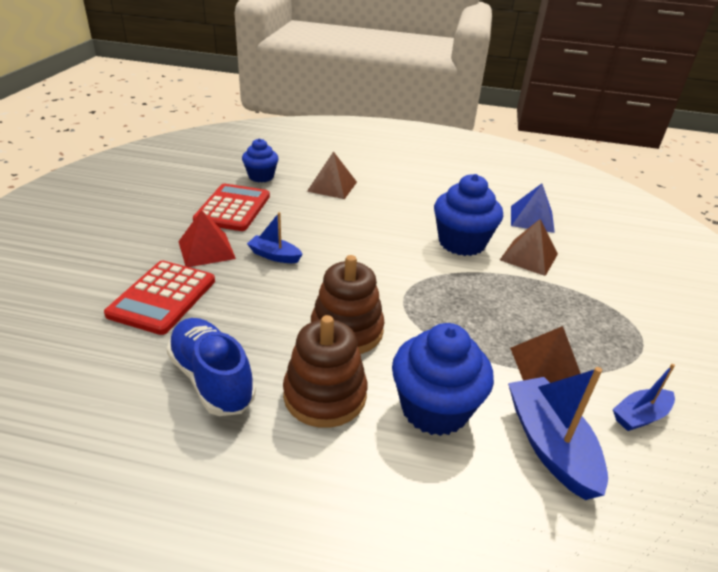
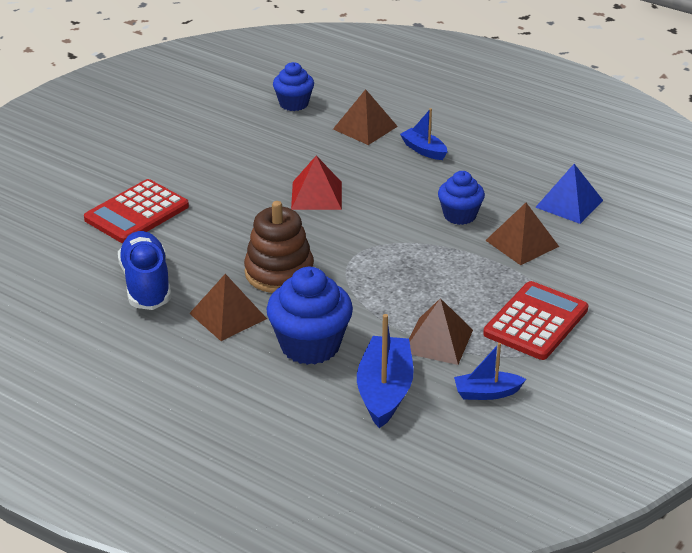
camera: 25 degrees right, 0 degrees up
red pyramid [178,210,236,267] -> red pyramid moved to [291,156,342,210]
red calculator [193,184,270,231] -> red calculator moved to [483,281,588,360]
blue boat [247,212,302,263] -> blue boat moved to [400,108,447,160]
brown stacking toy [283,315,367,428] -> brown pyramid [189,274,267,341]
blue cupcake [434,174,503,256] -> blue cupcake [438,171,485,225], size x0.62

